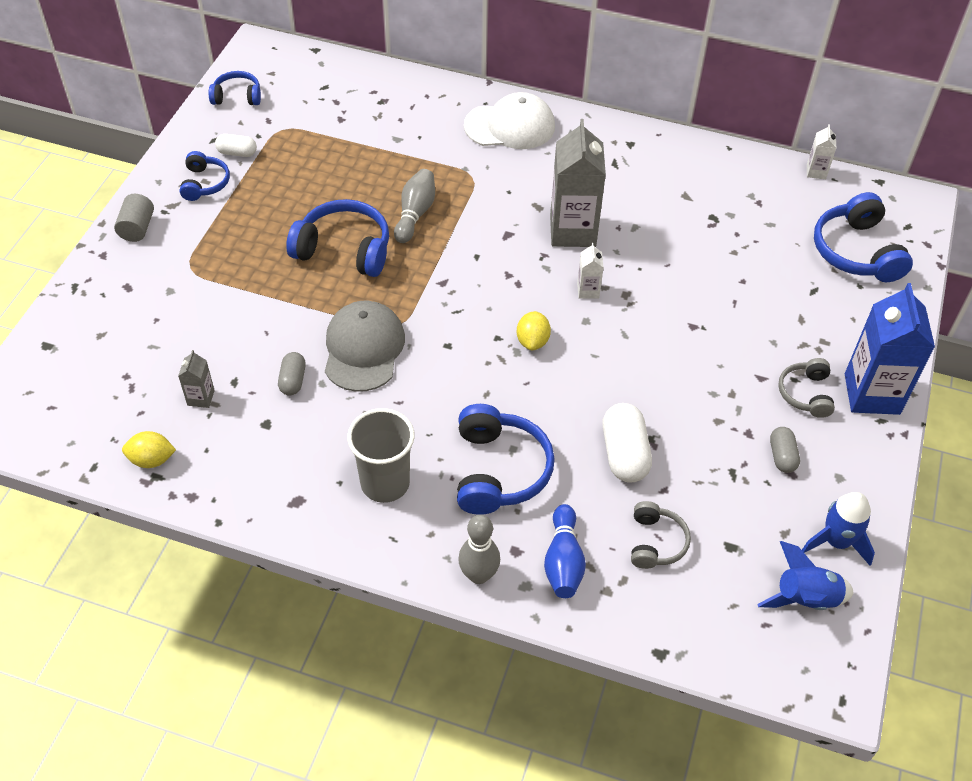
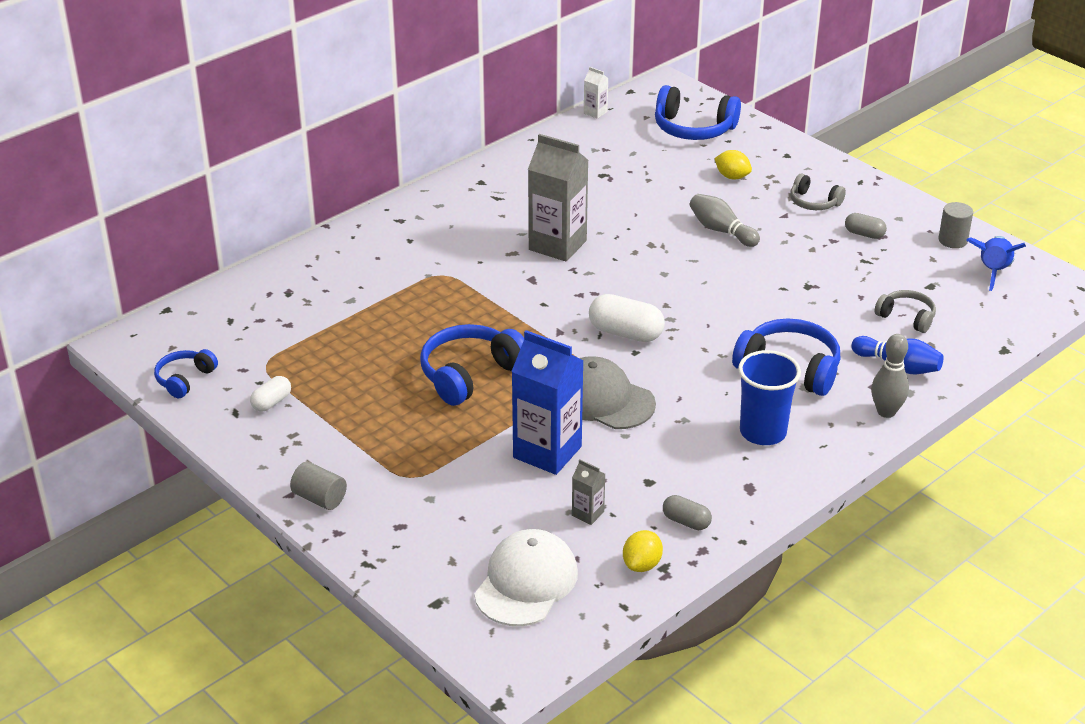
camera: 60 degrees left, 15 degrees down
blue headphones [179,151,230,201] -> none
grey capsule [278,352,306,395] -> grey capsule moved to [663,495,712,530]
grey cup [347,408,415,503] -> blue cup [738,350,801,445]
grey bowling pin [394,169,435,243] -> grey bowling pin moved to [690,194,760,247]
white cap [464,92,555,149] -> white cap moved to [474,529,578,626]
yellow lemon [517,311,551,350] -> yellow lemon moved to [715,150,752,179]
white carton [577,243,604,298] -> none
white capsule [603,403,652,483] -> white capsule moved to [589,294,665,342]
blue rocket [802,492,875,565] -> grey cylinder [939,202,973,248]
blue carton [845,283,935,415] -> blue carton moved to [511,330,584,475]

